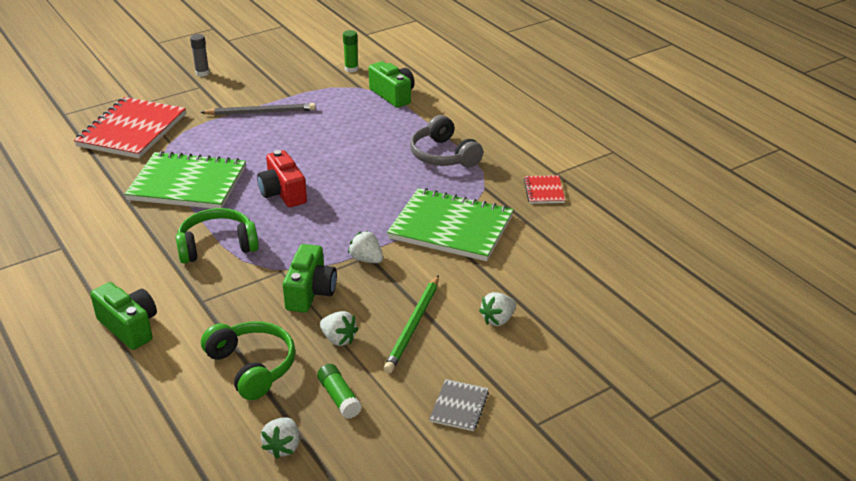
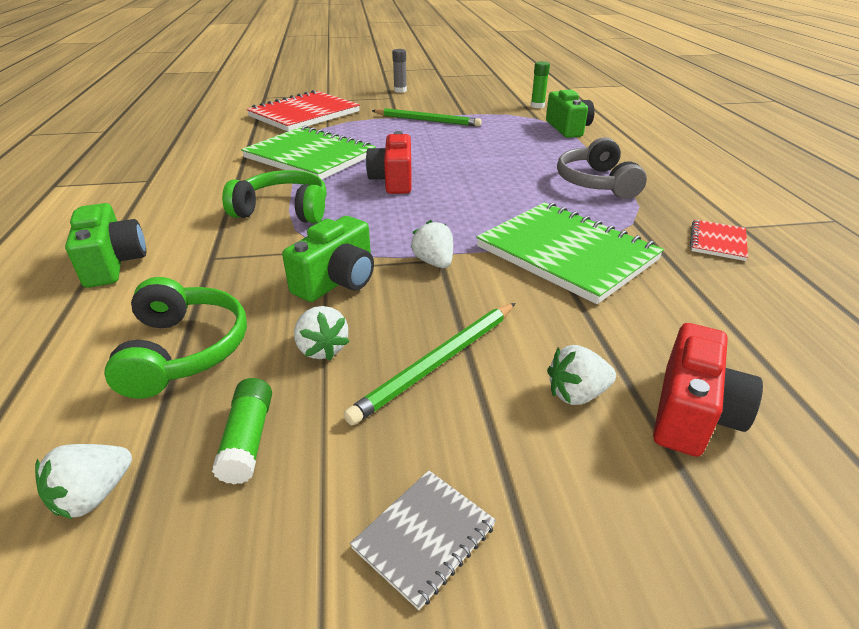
camera: 25 degrees right, 0 degrees up
grey pencil [200,103,316,115] -> green pencil [372,108,482,127]
none -> red camera [653,323,763,457]

